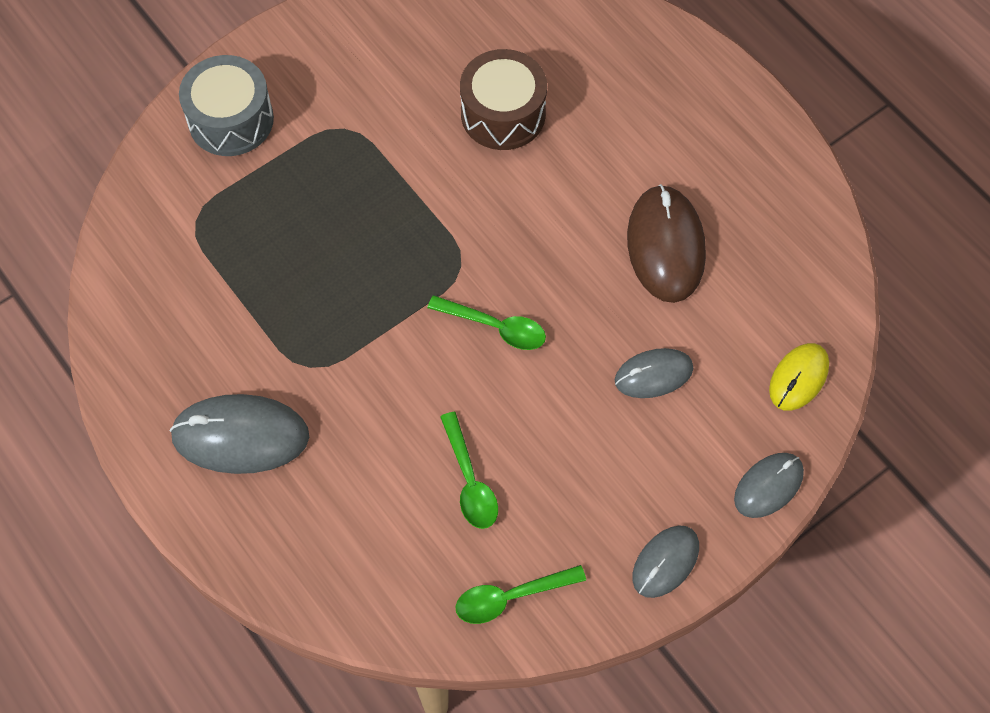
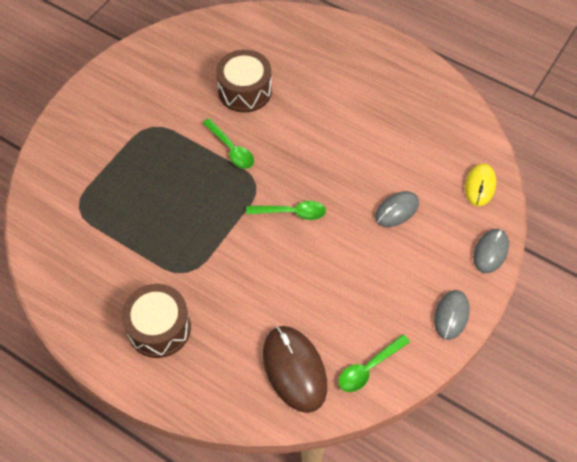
camera: 20 degrees left, 5 degrees down
grey mouse [170,394,309,474] -> brown drum [122,284,191,358]
grey drum [179,55,274,156] -> none
green spoon [440,412,498,529] -> green spoon moved to [203,118,254,169]
brown mouse [627,184,706,303] -> brown mouse moved to [263,326,327,413]

